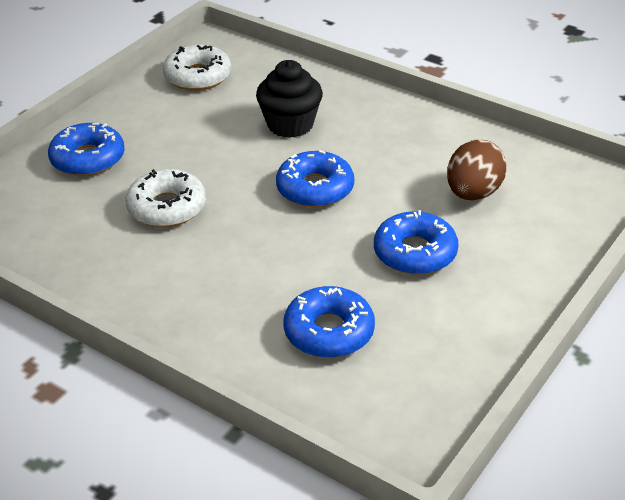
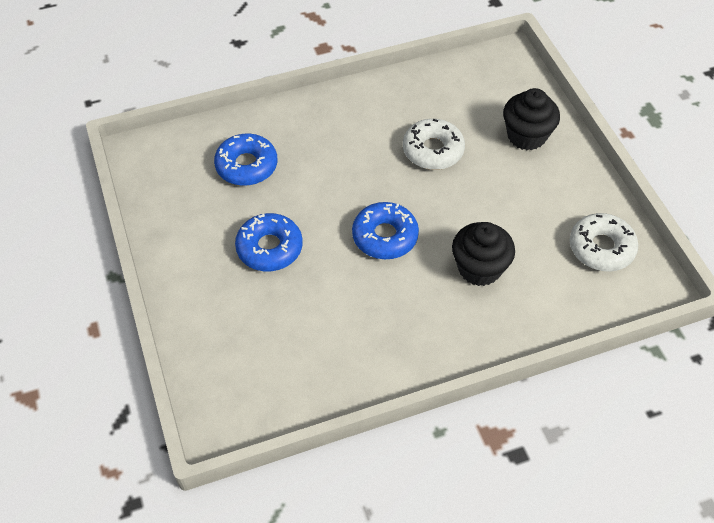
camera: 125 degrees right, 15 degrees up
blue donut [48,123,125,176] -> black cupcake [503,88,560,150]
brown egg [447,139,507,201] -> none

